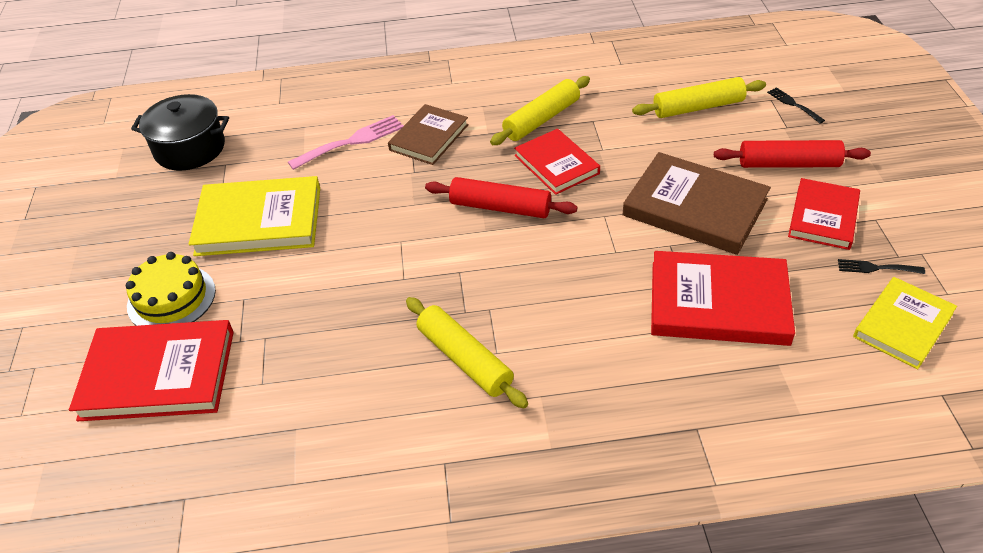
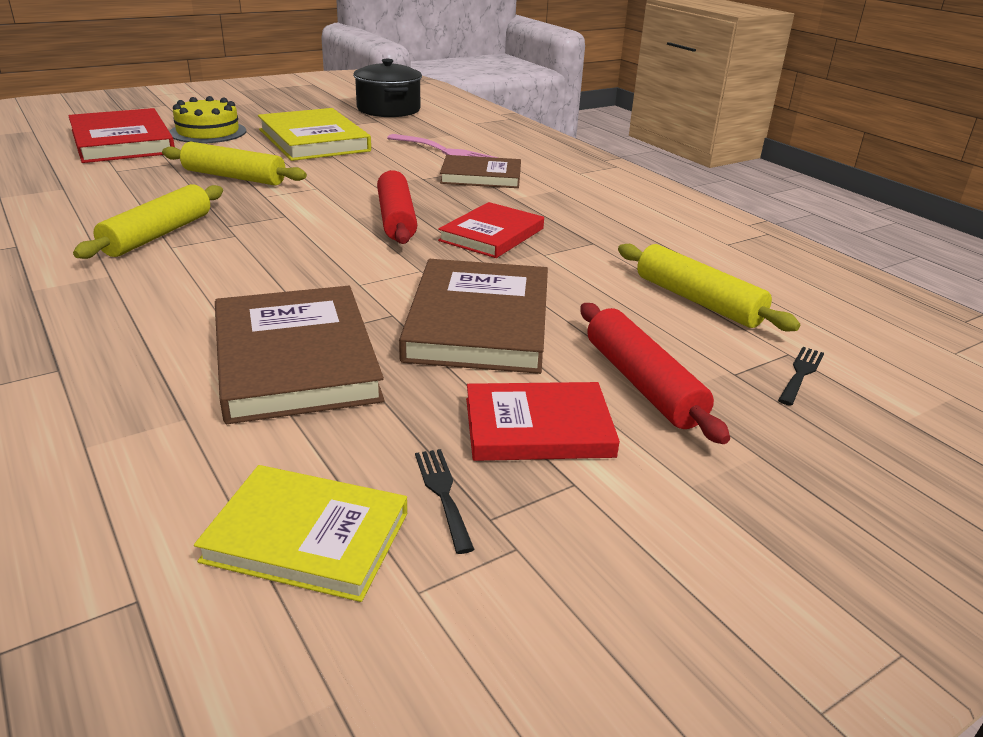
camera: 60 degrees right, 15 degrees down
yellow rolling pin [490,76,590,145] -> yellow rolling pin moved to [162,142,307,186]
red book [651,251,795,346] -> brown book [215,286,385,424]

